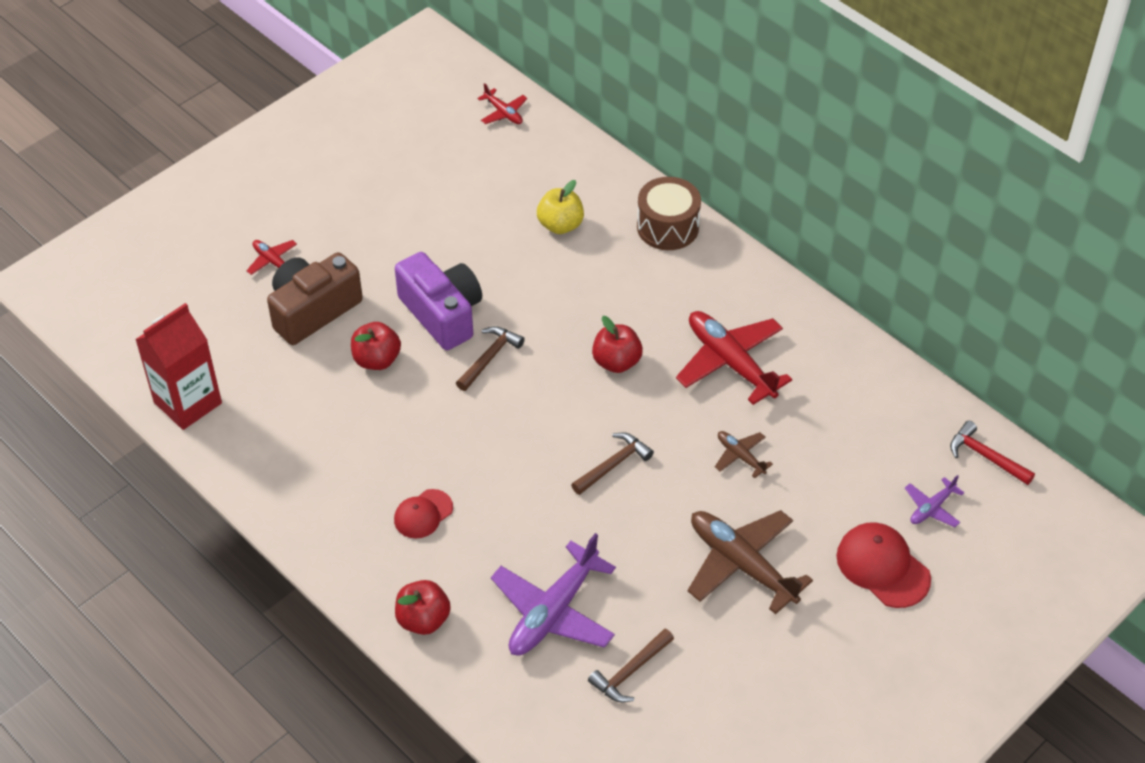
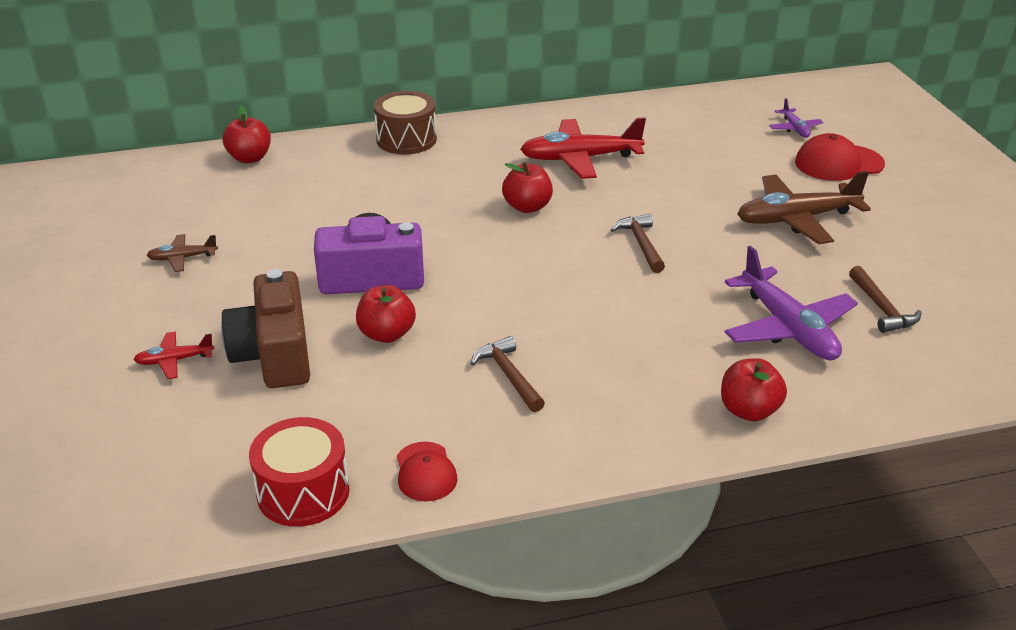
camera: 60 degrees left, 15 degrees down
red carton [135,303,222,430] -> red drum [249,417,350,527]
red cap [394,489,453,539] -> red cap moved to [397,442,457,502]
brown hammer [456,326,525,391] -> brown hammer moved to [470,336,545,412]
red plane [478,83,527,124] -> none
yellow apple [537,180,584,234] -> none
brown plane [715,431,773,478] -> brown plane moved to [146,234,218,272]
red hammer [950,420,1035,485] -> none
none -> red apple [223,106,271,163]

